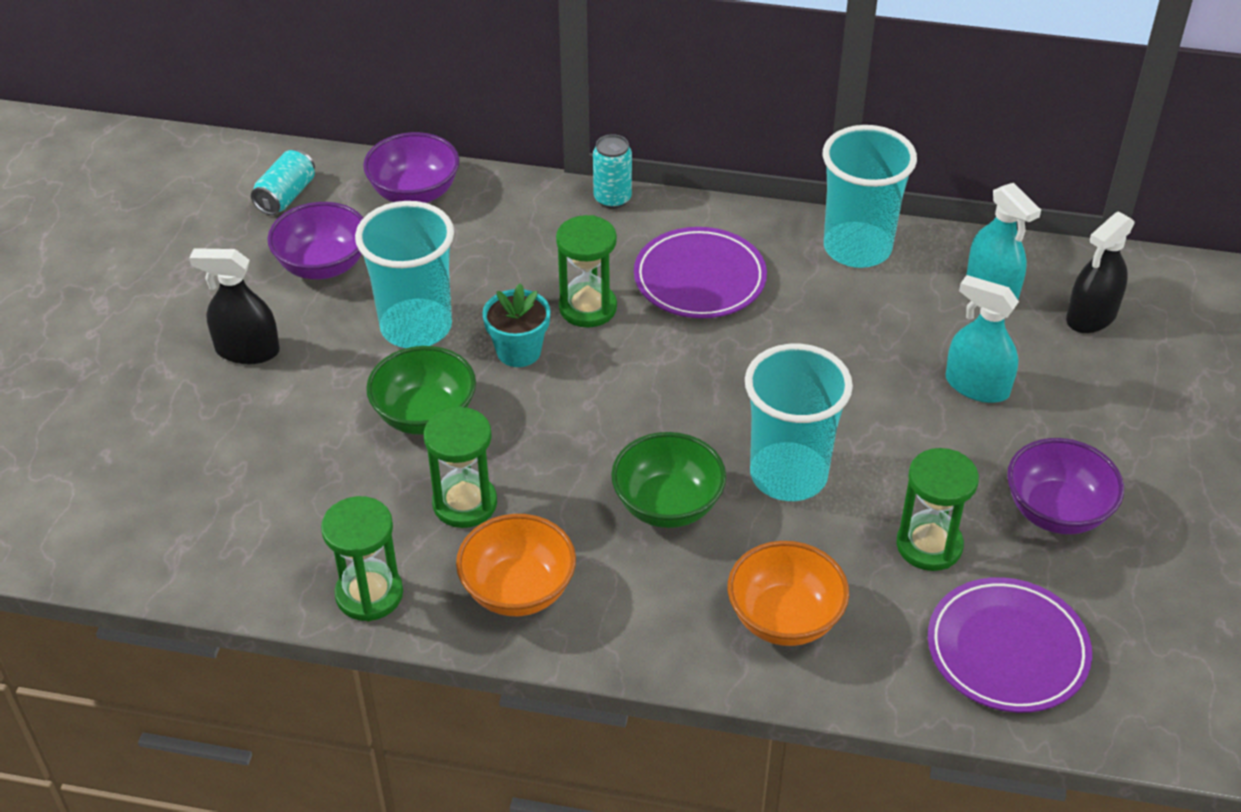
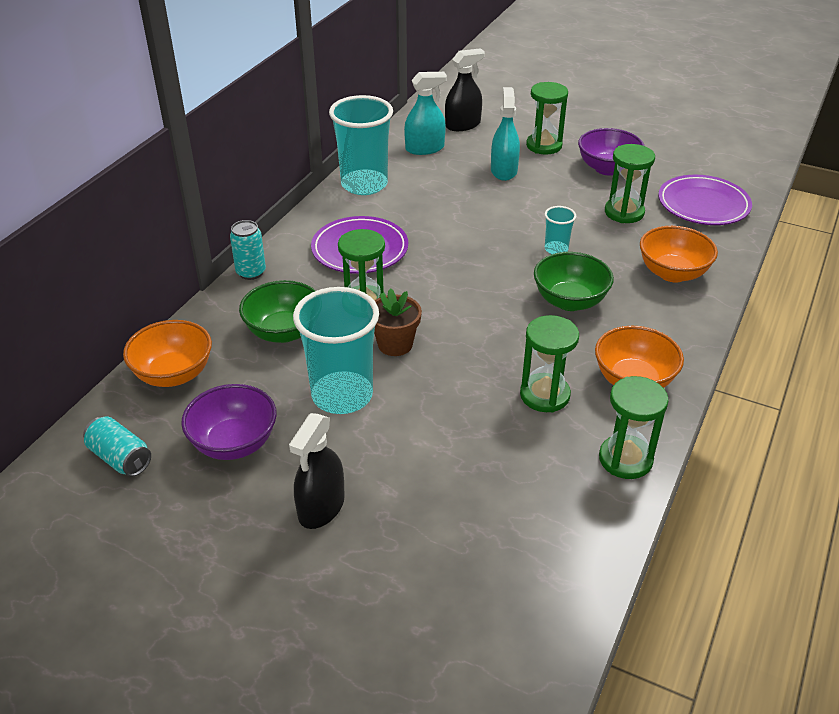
camera: 75 degrees left, 5 degrees down
purple bowl [363,132,460,203] -> orange bowl [123,320,212,387]
green bowl [366,346,476,435] -> green bowl moved to [239,280,316,343]
turquoise flower pot [482,283,550,367] -> brown flower pot [374,288,422,356]
turquoise cup [745,344,853,501] -> turquoise cup [545,206,576,254], size x0.46
turquoise spray bottle [946,275,1019,403] -> turquoise spray bottle turned 135 degrees clockwise [491,87,520,181]
black spray bottle [1066,211,1135,333] -> black spray bottle turned 90 degrees counterclockwise [445,48,485,131]
none -> green hourglass [526,82,568,154]

